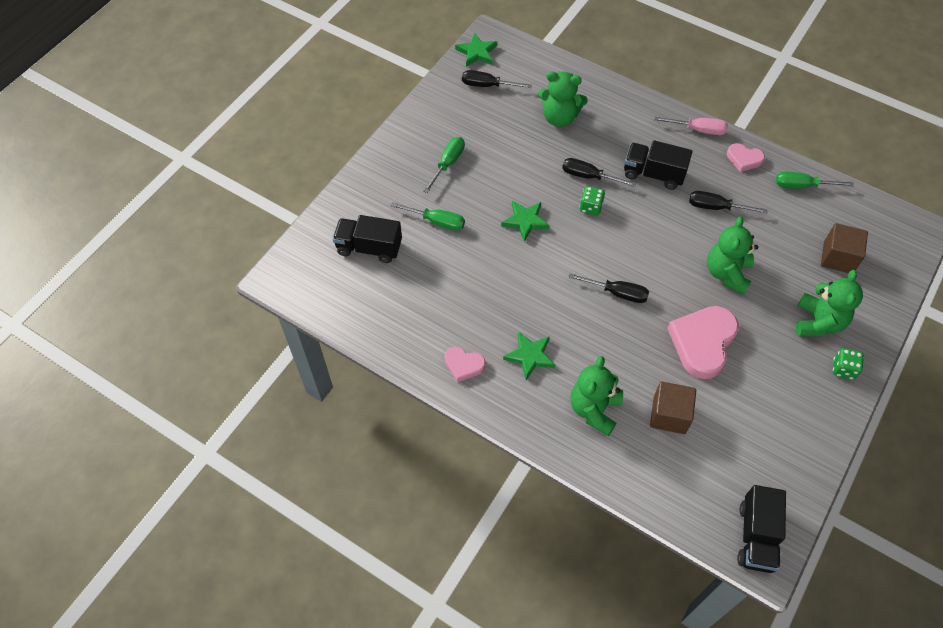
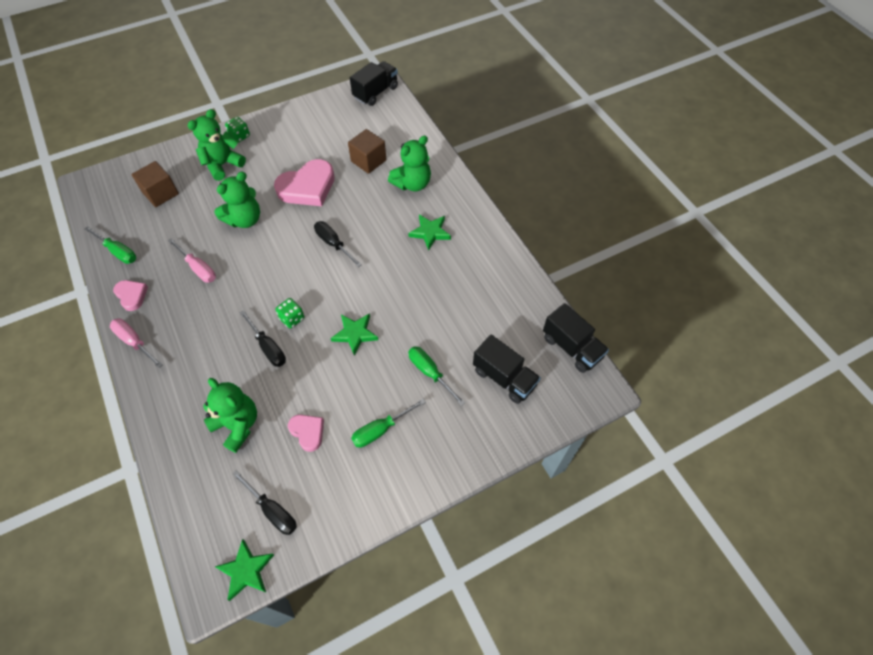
camera: 150 degrees left, 0 degrees up
pink heart [445,347,486,382] -> pink heart moved to [288,415,324,452]
black truck [624,140,693,190] -> black truck moved to [543,303,609,373]
black screwdriver [689,191,768,213] -> pink screwdriver [168,238,216,283]

